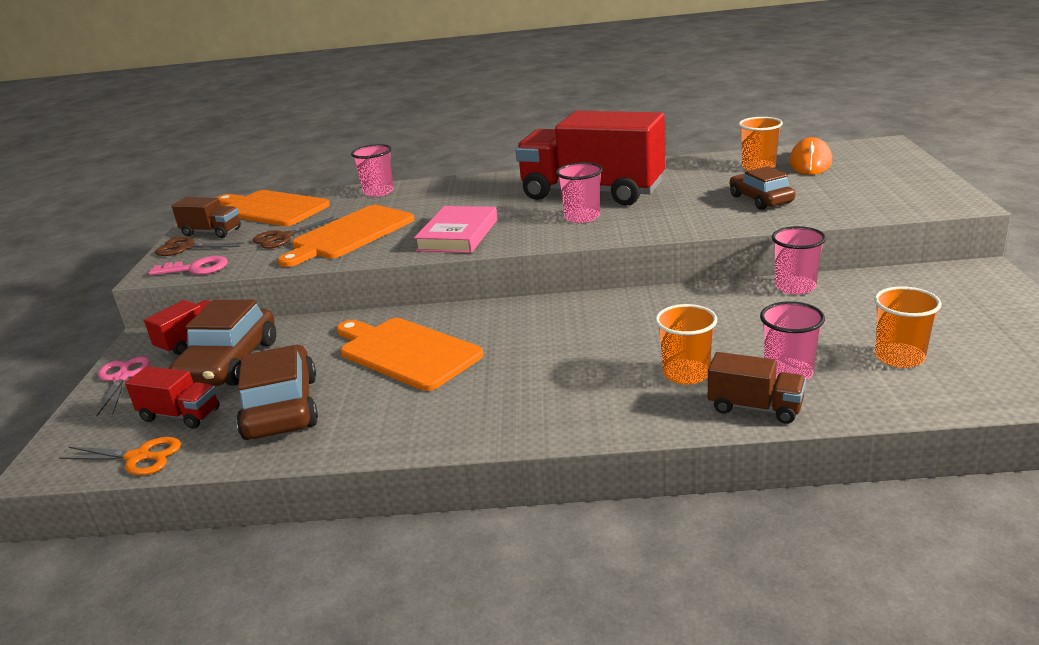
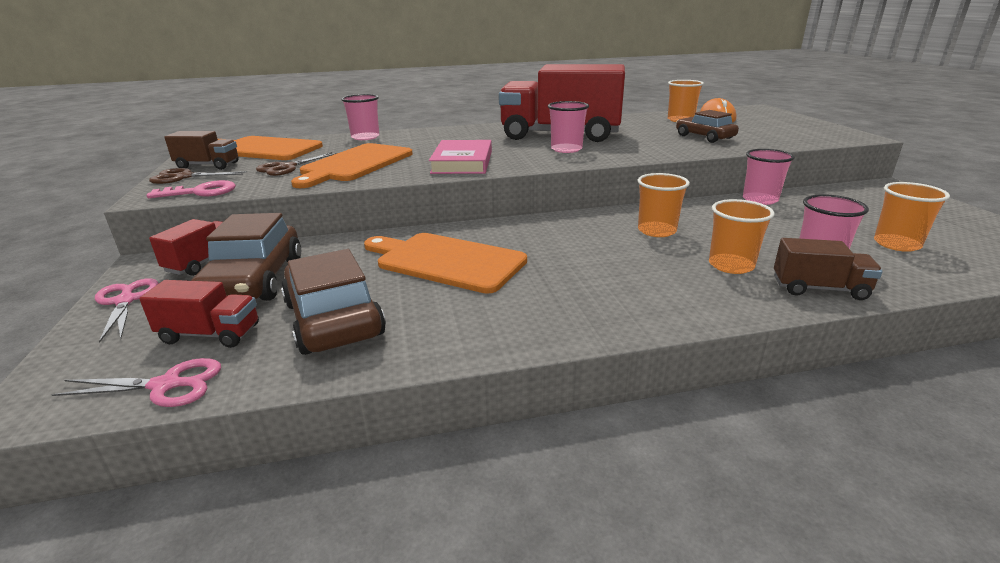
camera: 15 degrees left, 0 degrees up
orange scissors [59,437,181,475] -> pink scissors [52,358,221,407]
none -> orange cup [637,173,690,237]

